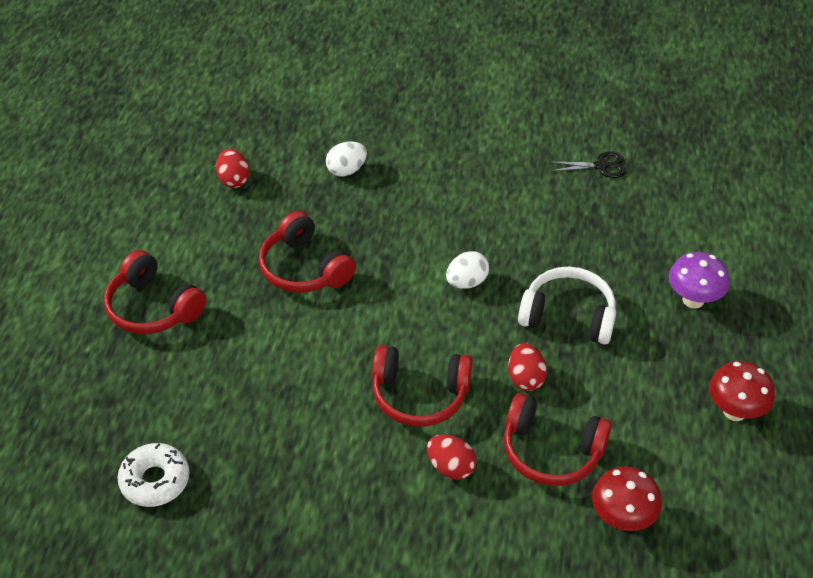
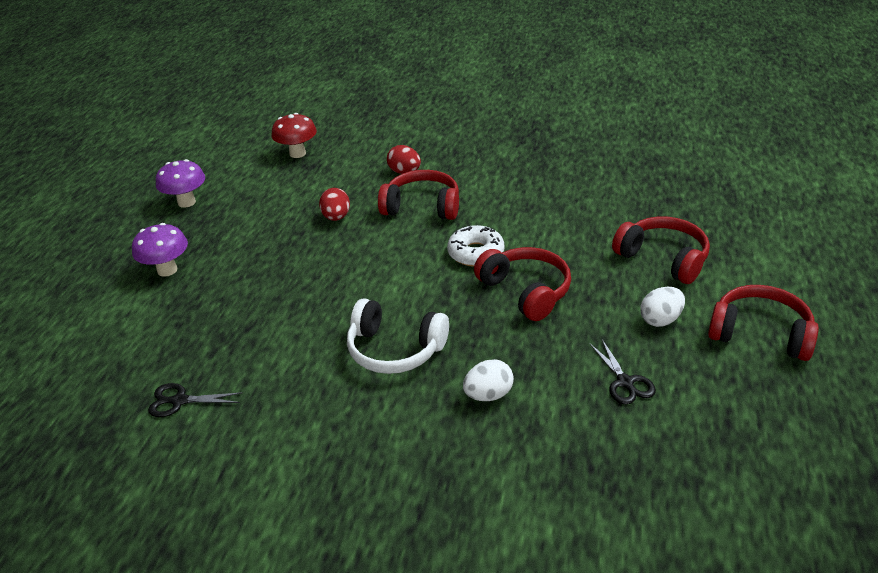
camera: 175 degrees left, 10 degrees down
white donut [118,443,189,507] -> white donut moved to [447,225,504,267]
red egg [216,149,250,188] -> black scissors [589,339,656,405]
white egg [446,251,489,289] -> white egg moved to [640,287,685,327]
red headphones [504,393,612,486] -> red headphones moved to [708,285,819,361]
white headphones [518,267,616,344] -> white headphones moved to [347,298,449,374]
red mushroom [709,361,775,421] -> purple mushroom [156,159,205,208]

